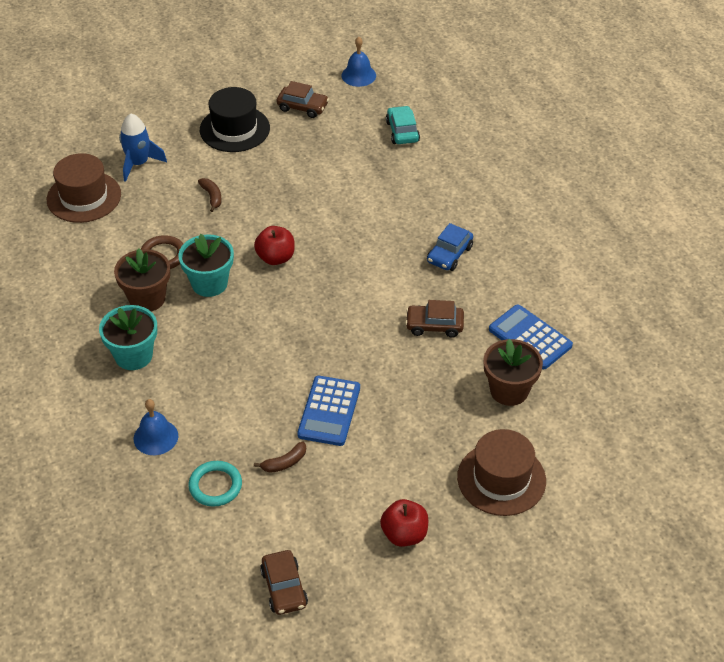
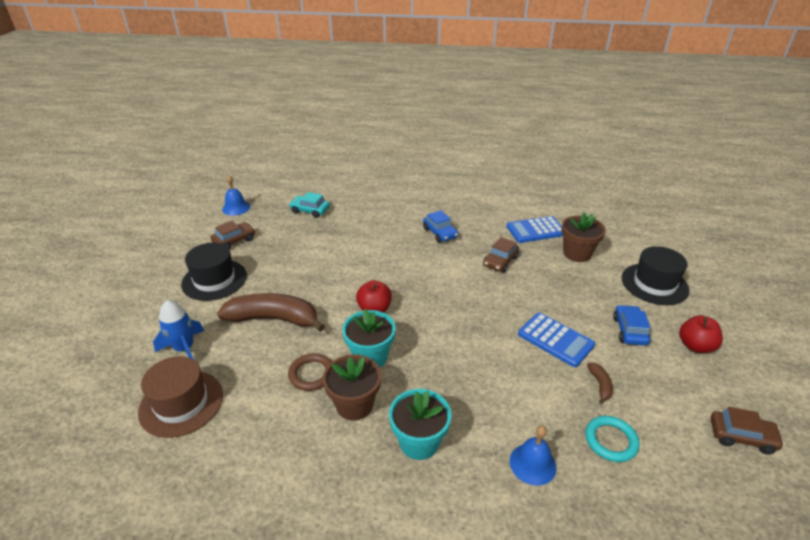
camera: 60 degrees left, 10 degrees down
brown banana [198,178,222,212] -> brown banana [217,293,325,332], size x2.41
brown hat [457,429,546,516] -> black hat [621,246,689,305]
none -> blue car [613,305,651,345]

